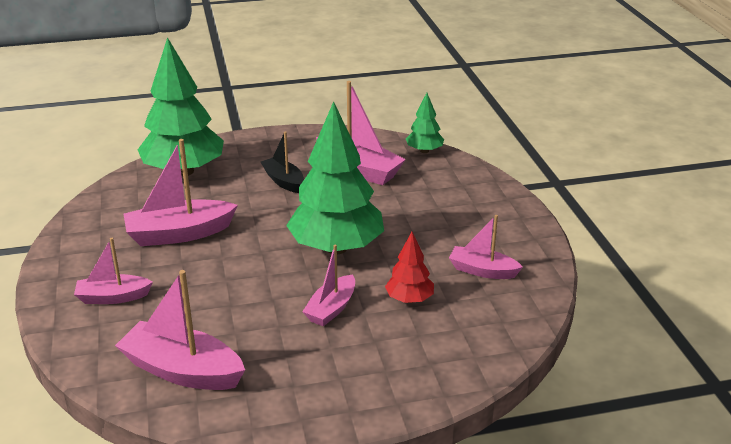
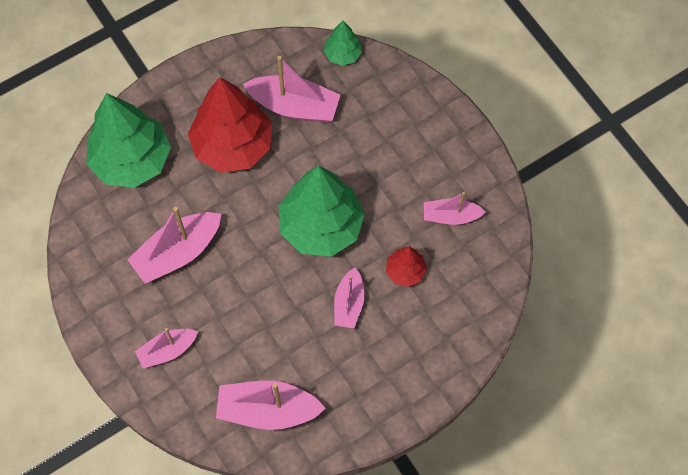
camera: 20 degrees left, 35 degrees up
black boat [261,131,304,193] -> red tree [188,77,272,173]

